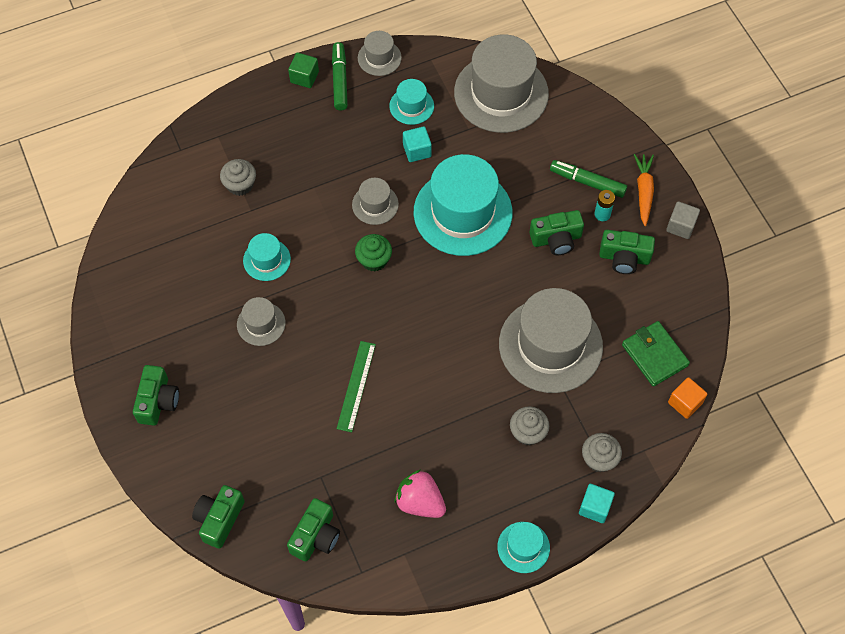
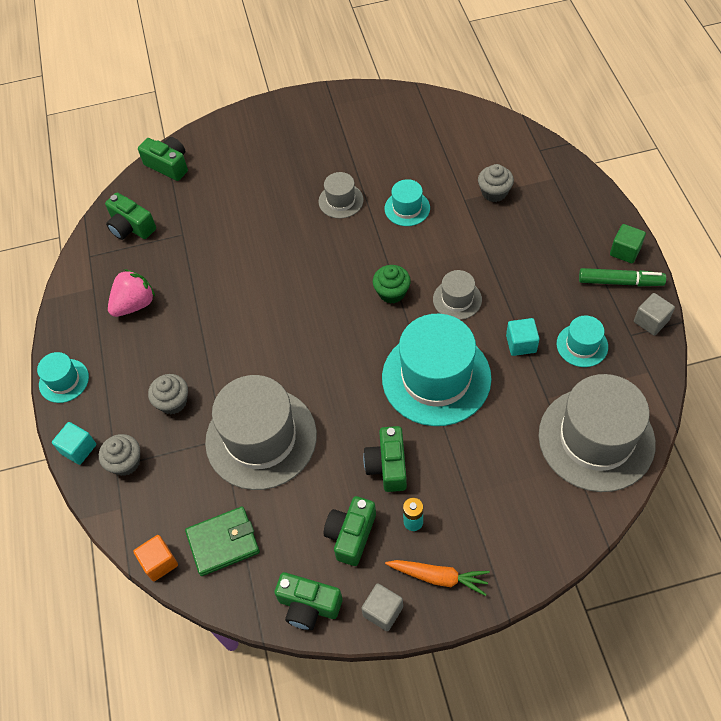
camera: 105 degrees right, 5 degrees down
green camera [133,365,179,426] -> green camera moved to [274,572,343,630]
green ruler [337,341,376,432] -> none
grey hat [358,31,402,76] -> grey cube [634,293,675,335]
green marker [550,160,627,198] -> none

